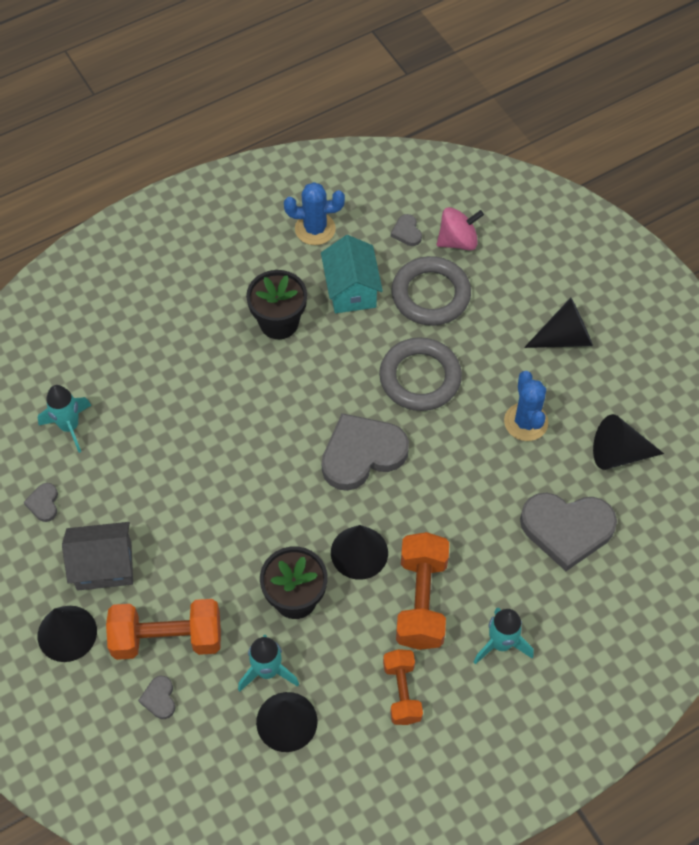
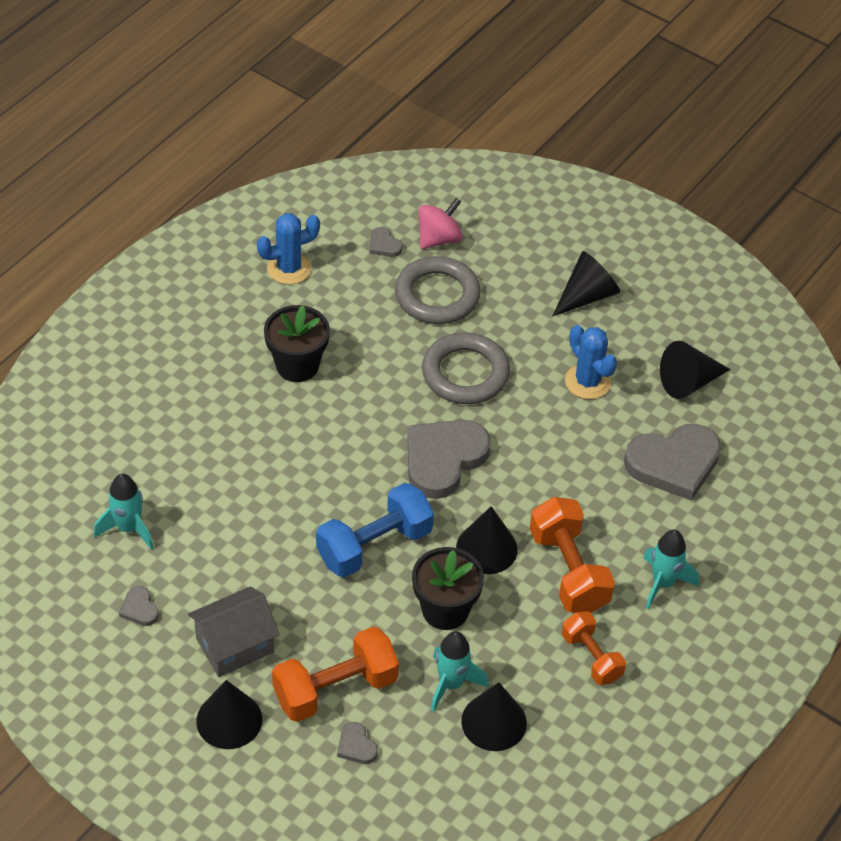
camera: 25 degrees left, 10 degrees down
turquoise house [321,235,383,313] -> none
none -> blue dumbbell [316,483,434,578]

